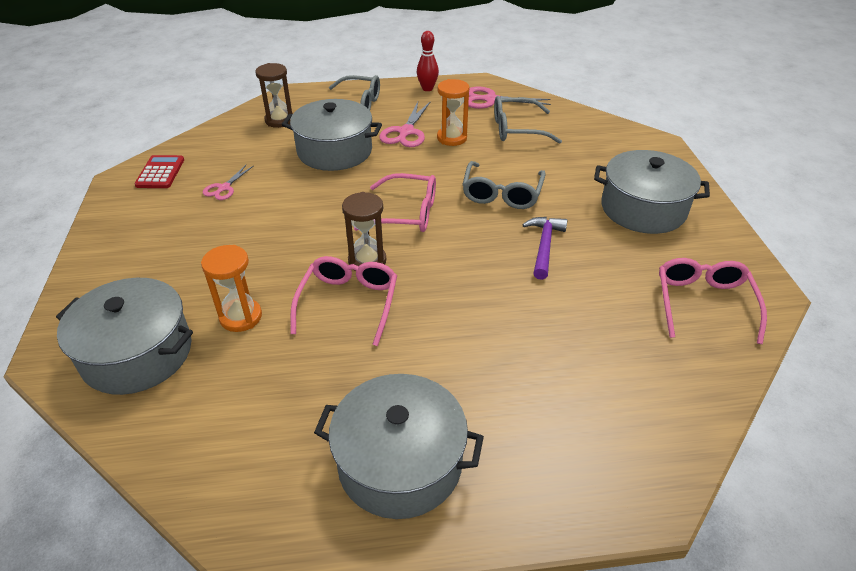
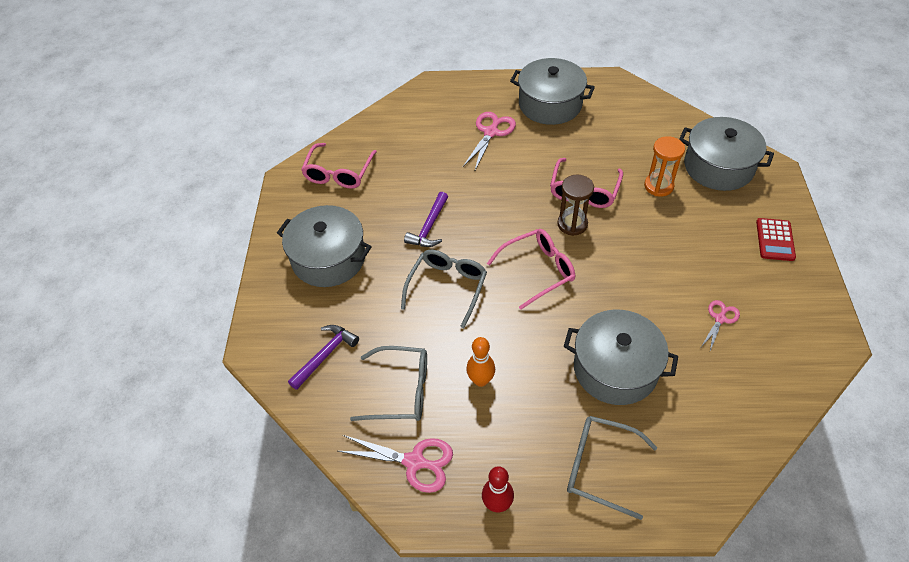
camera: 170 degrees left, 10 degrees up
red calculator [134,155,184,188] -> red calculator moved to [756,218,796,261]
brown hourglass [256,63,293,128] -> none
pink glasses [354,173,436,232] -> pink glasses turned 135 degrees clockwise [487,229,575,310]
pink scissors [379,102,430,147] -> pink scissors moved to [463,112,516,170]
orange hourglass [437,79,469,146] -> orange bowling pin [466,337,495,387]
none -> purple hammer [288,325,359,390]

